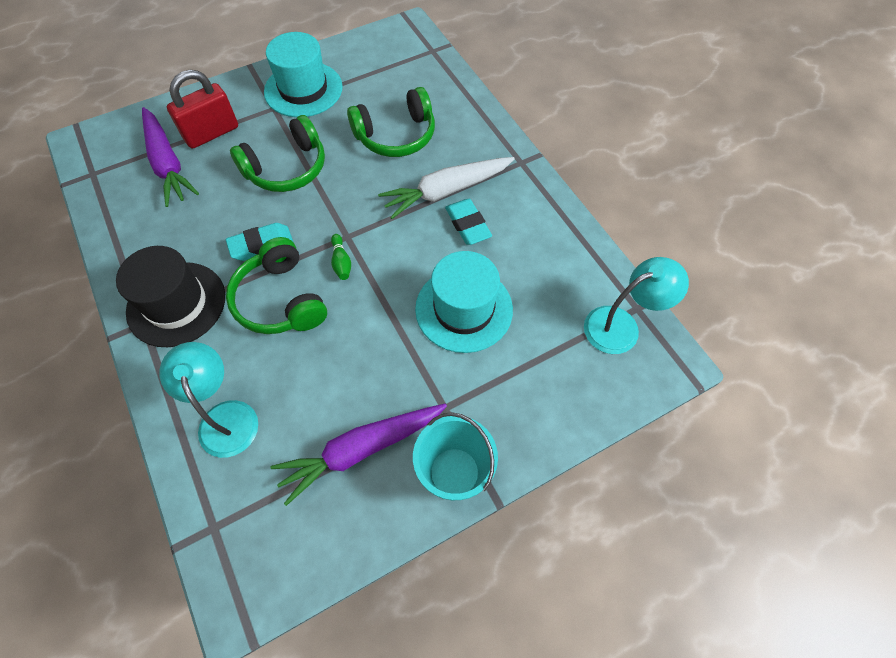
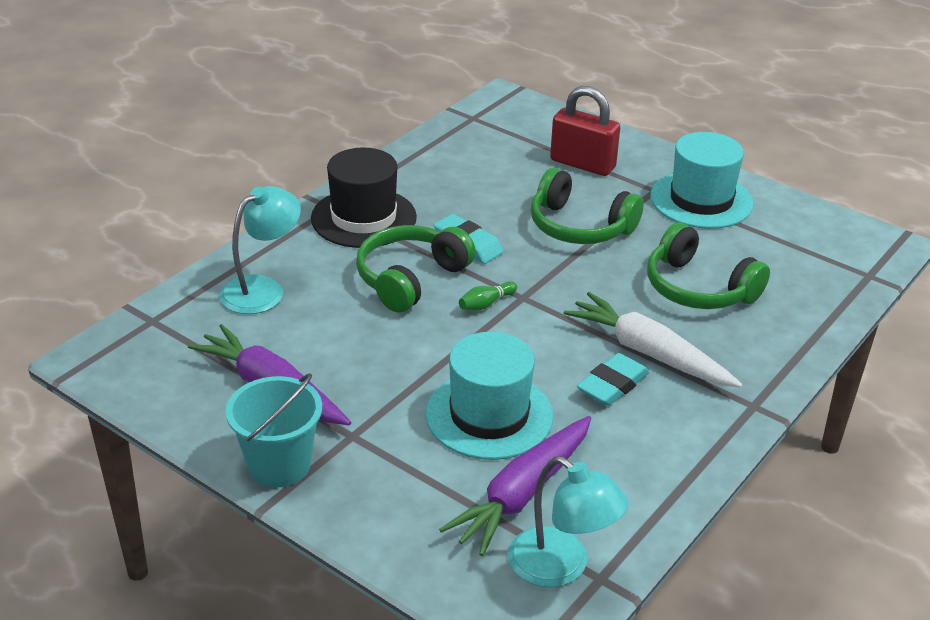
camera: 65 degrees right, 25 degrees down
purple carrot [142,107,199,207] -> purple carrot moved to [439,416,591,556]

